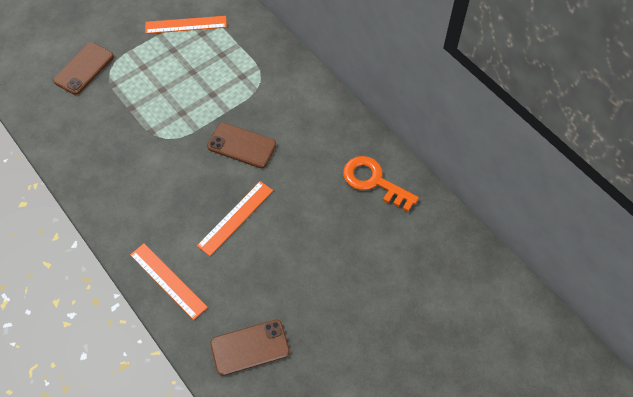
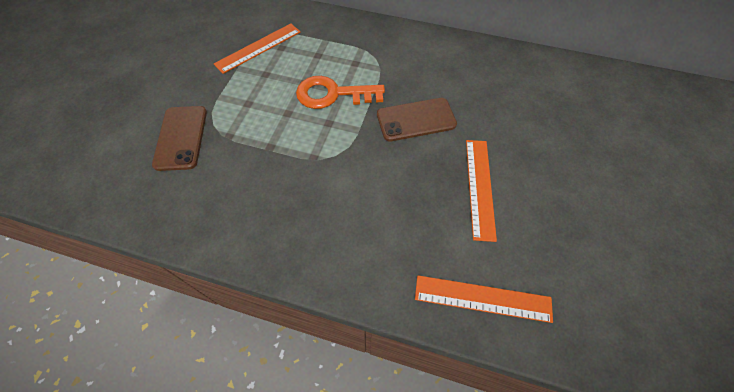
camera: 35 degrees left, 0 degrees up
brown phone [210,320,290,376] -> none
orange key [343,156,419,212] -> orange key moved to [296,76,385,109]

